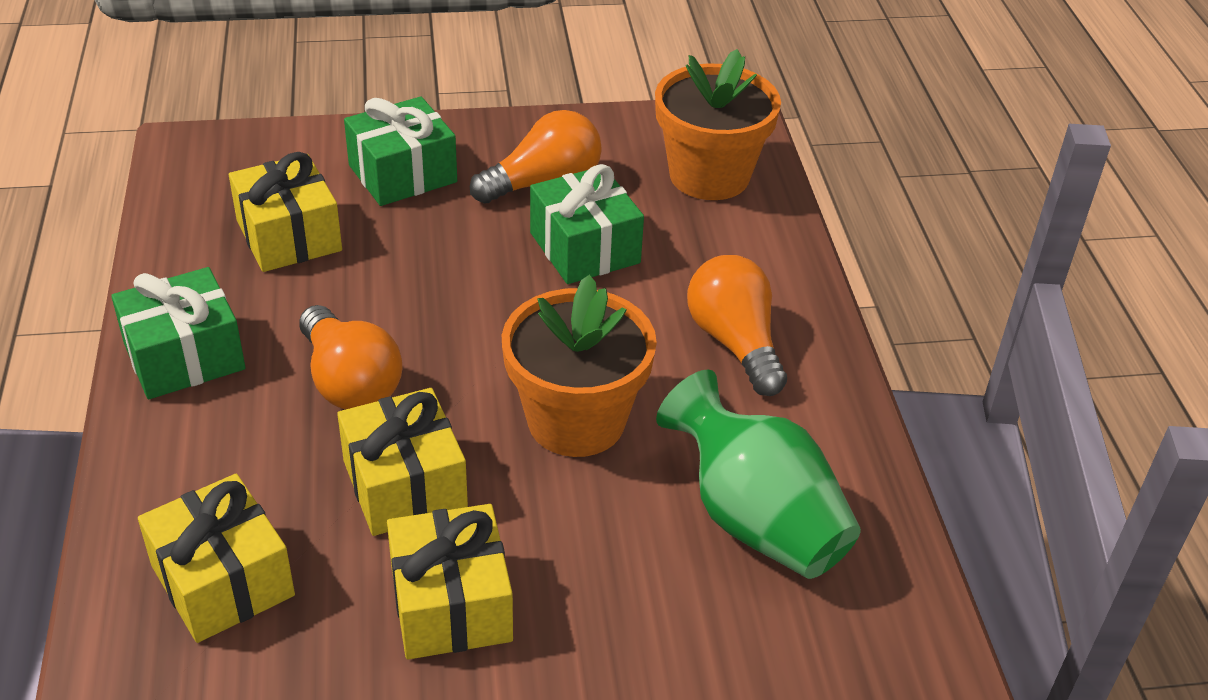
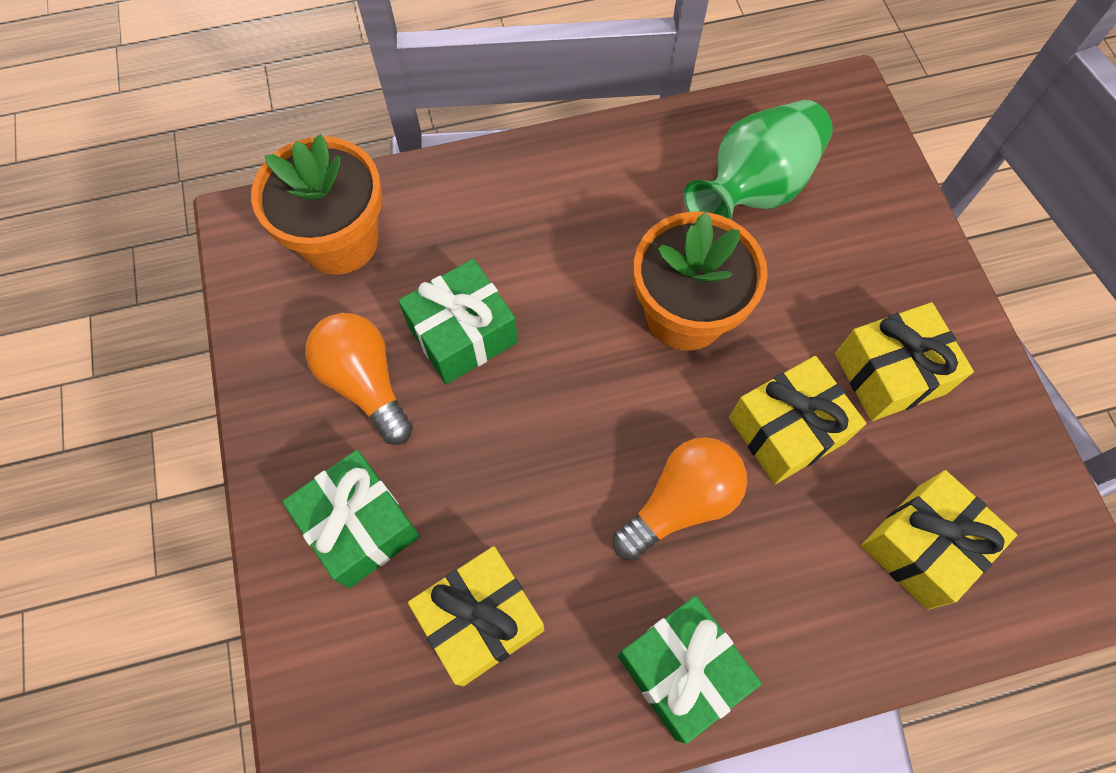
camera: 95 degrees left, 25 degrees up
orange light bulb [687,255,787,396] -> none

